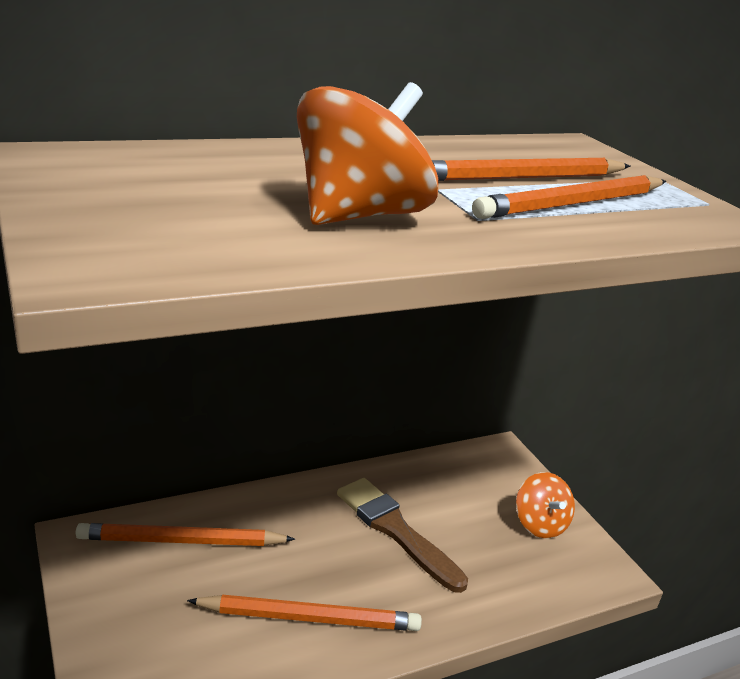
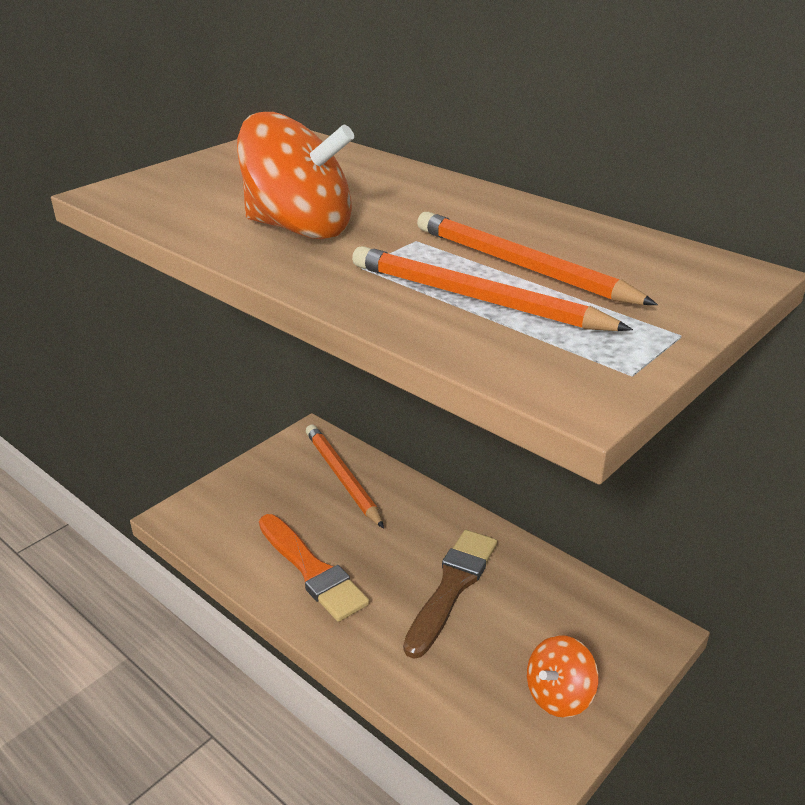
camera: 70 degrees right, 5 degrees up
orange pencil [187,595,422,631] -> orange brush [259,514,369,622]

